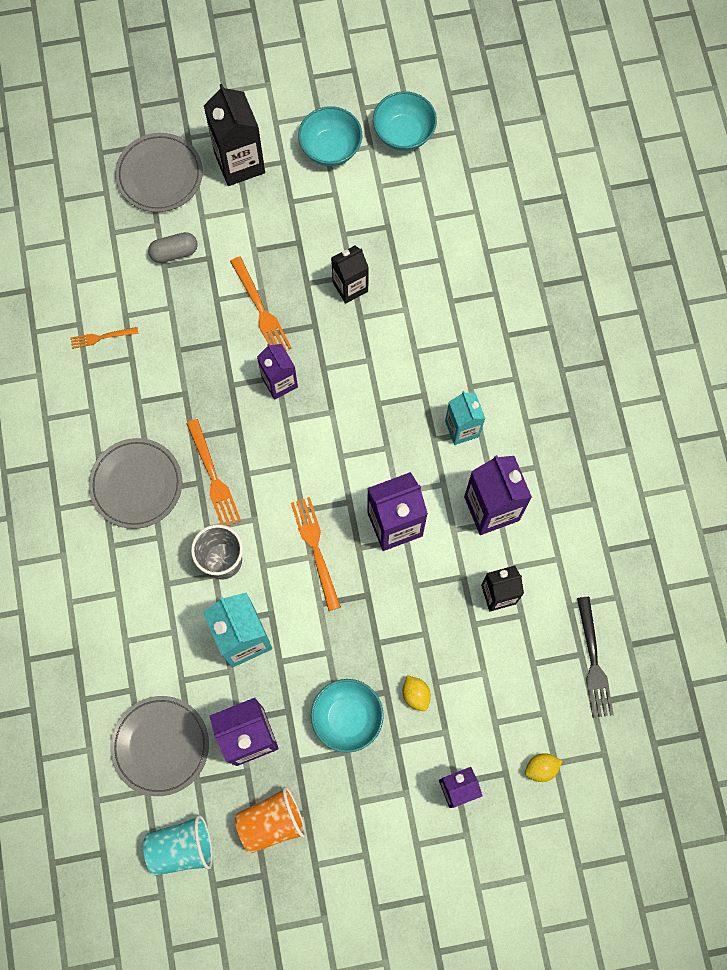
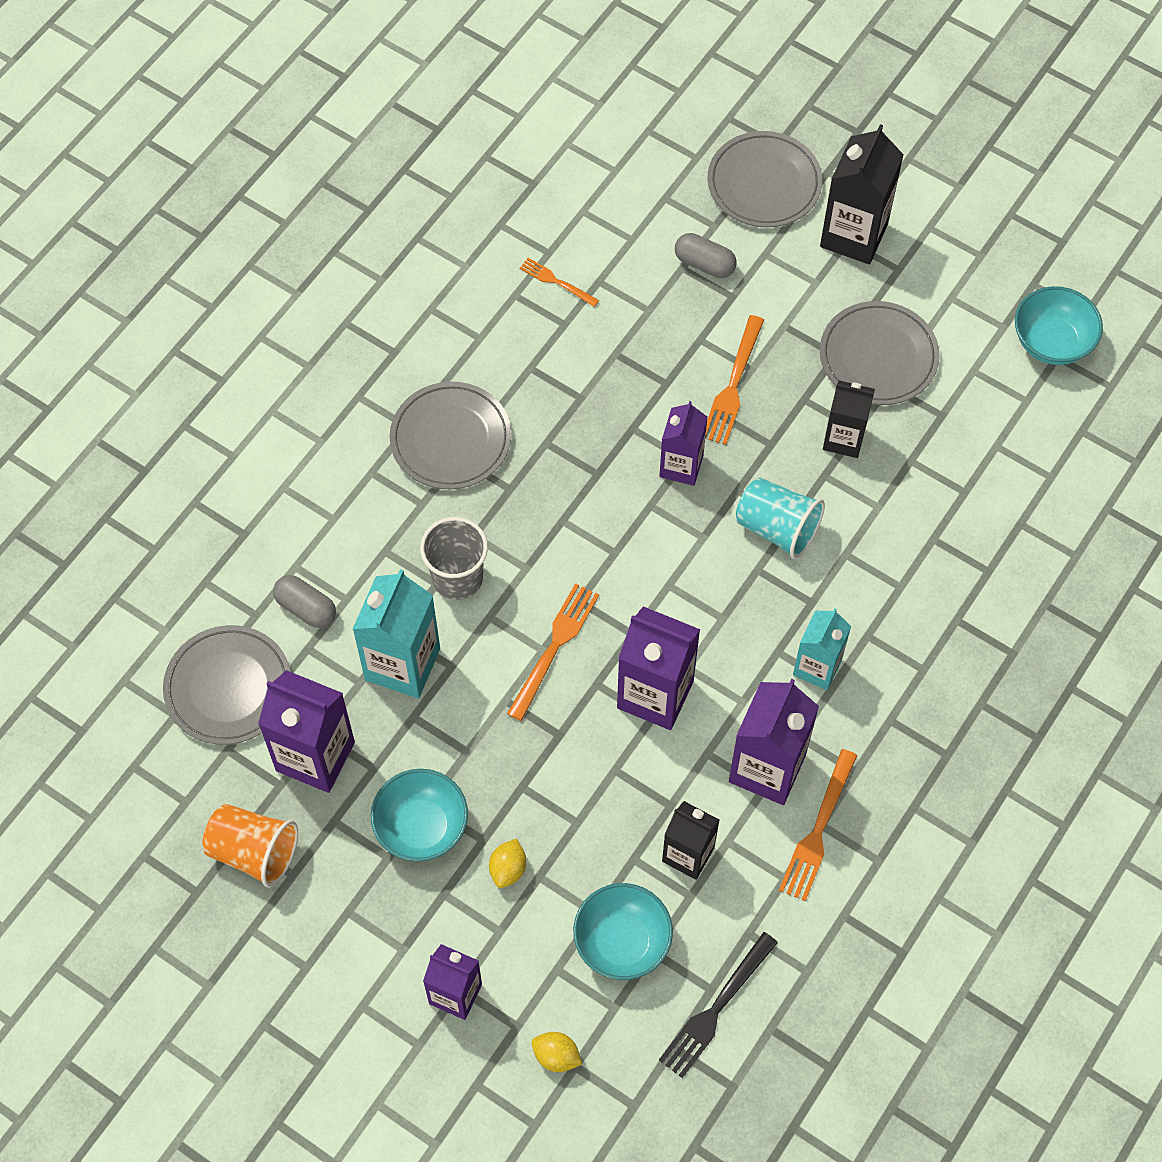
camera: 45 degrees right, 10 degrees down
turquoise cup [143,815,213,876] -> turquoise cup moved to [736,478,825,559]
orange fork [186,419,241,526] -> orange fork moved to [779,749,858,901]
turquoise bowl [298,106,362,166] -> turquoise bowl moved to [573,883,673,980]
none -> grey capsule [273,575,336,628]
none -> grey plate [820,301,940,405]

